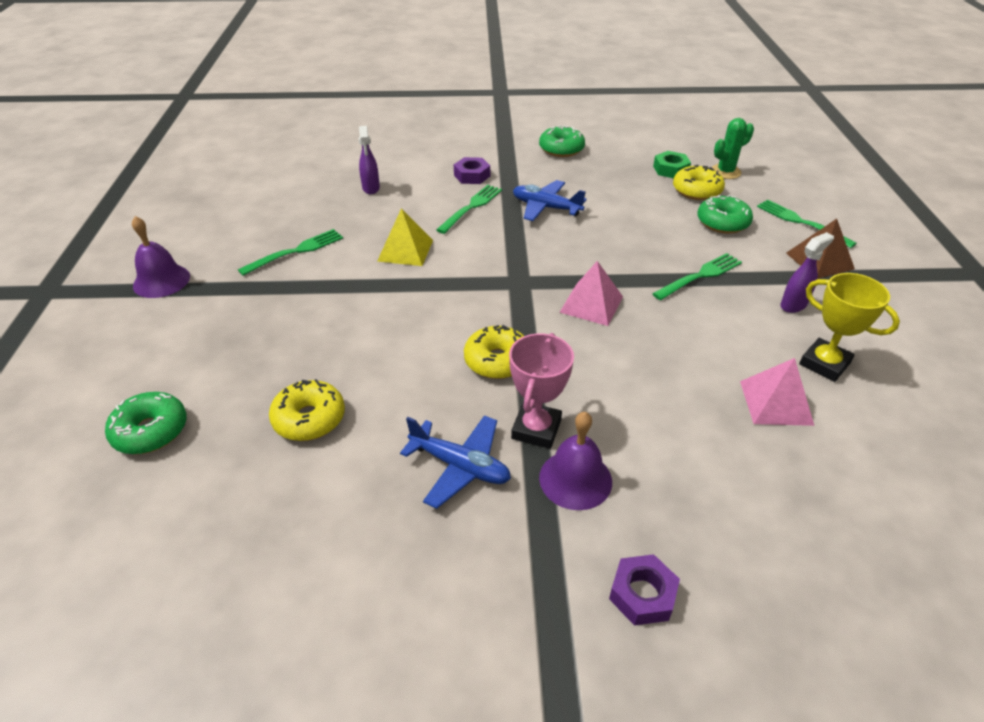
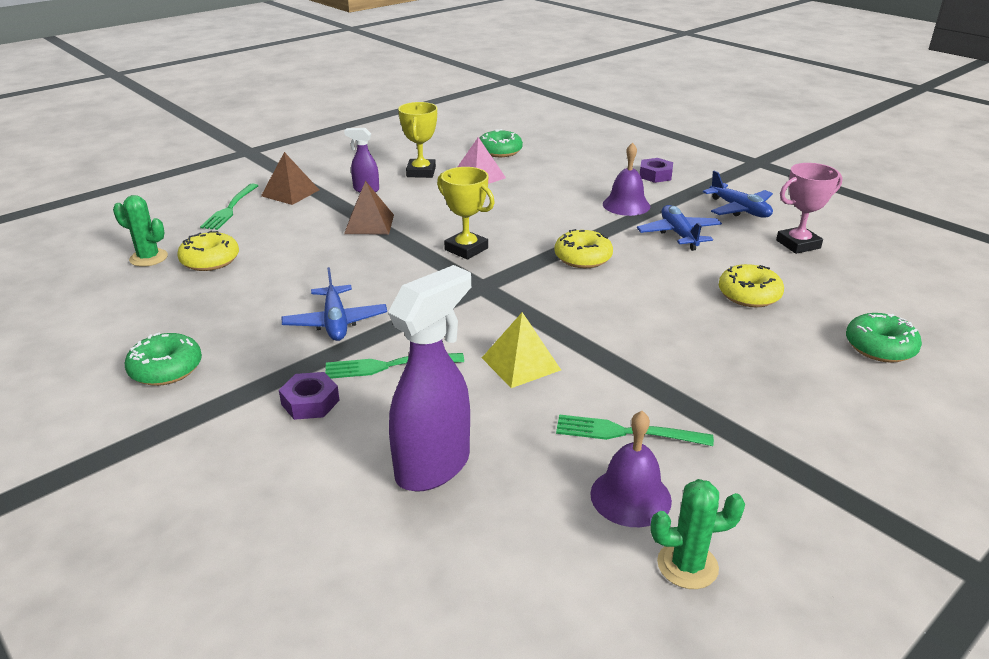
camera: 130 degrees left, 10 degrees down
purple bell [132,216,190,298] -> purple bell moved to [590,411,672,527]
purple spray bottle [358,126,380,194] -> purple spray bottle [388,265,471,492], size x1.97
pink trophy [509,333,574,449] -> pink trophy moved to [776,163,842,254]
pink pyramid [559,261,623,326] -> yellow trophy [437,167,495,259]
green fork [652,253,742,300] -> brown pyramid [344,181,394,234]
green nut [653,151,691,178] -> none
green donut [697,195,753,234] -> green donut moved to [479,129,523,157]
none -> green cactus [650,479,745,589]
none -> blue plane [703,171,773,218]

